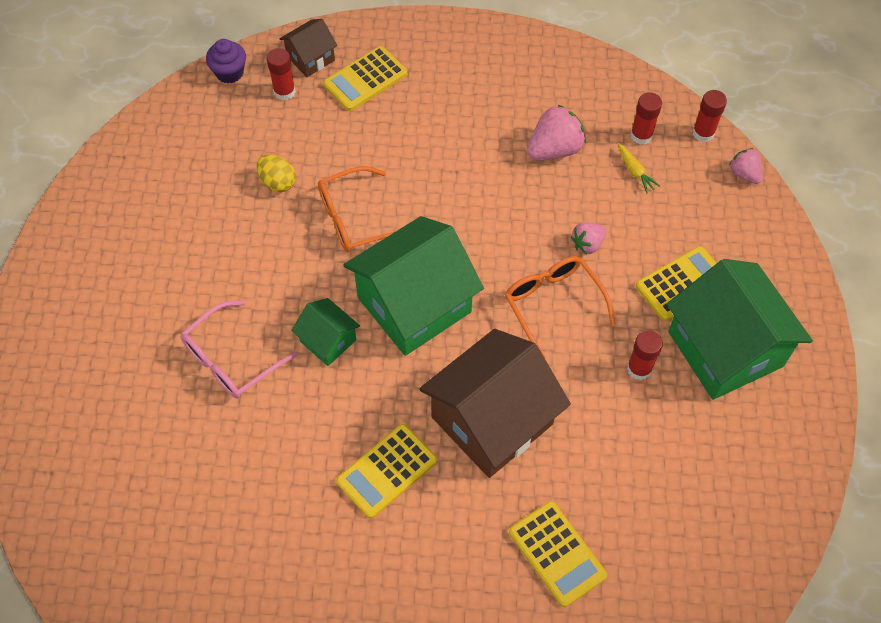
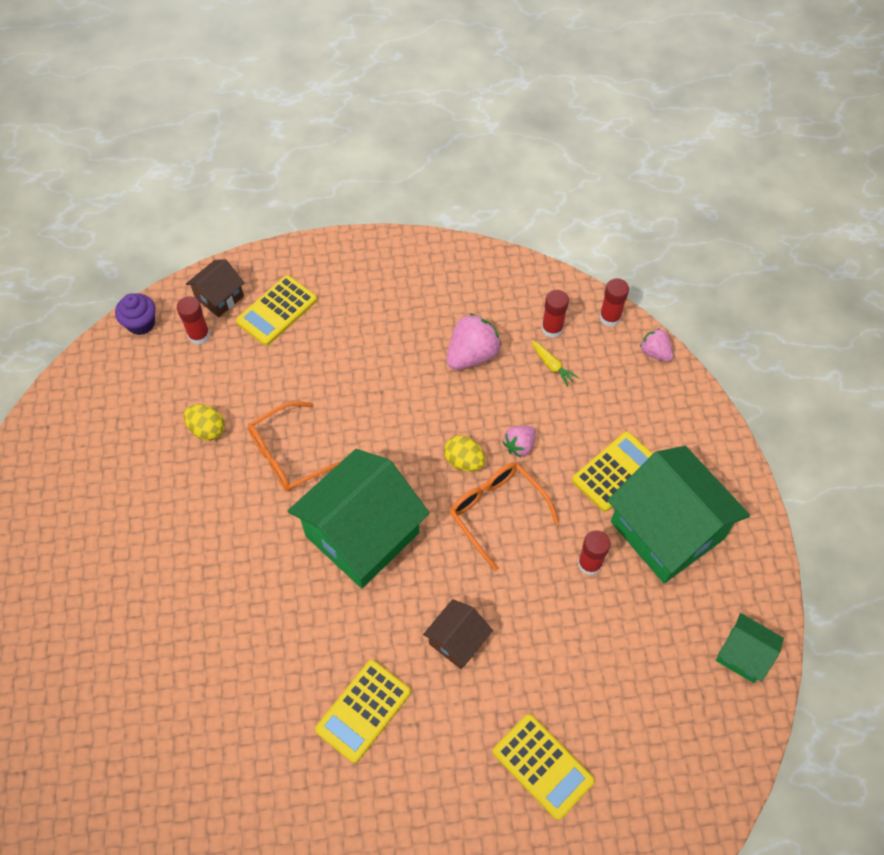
camera: 10 degrees left, 0 degrees up
pink glasses [181,300,297,398] -> none
green house [291,298,360,366] -> green house moved to [716,613,784,683]
brown house [419,329,571,478] -> brown house [423,599,493,669], size x0.48
none -> yellow egg [444,436,485,472]

